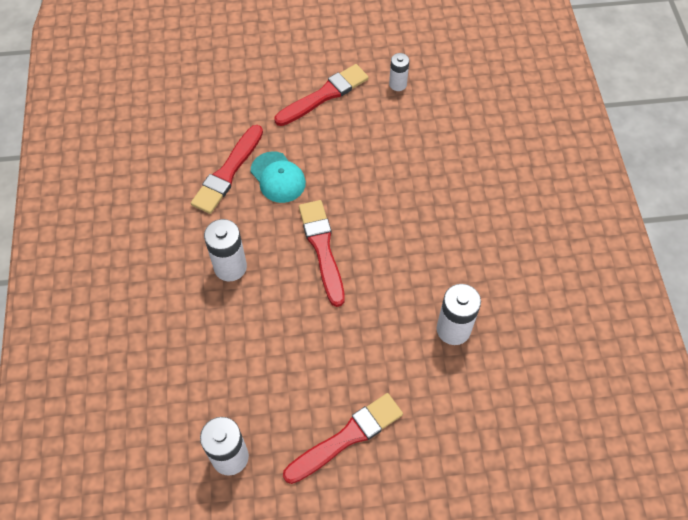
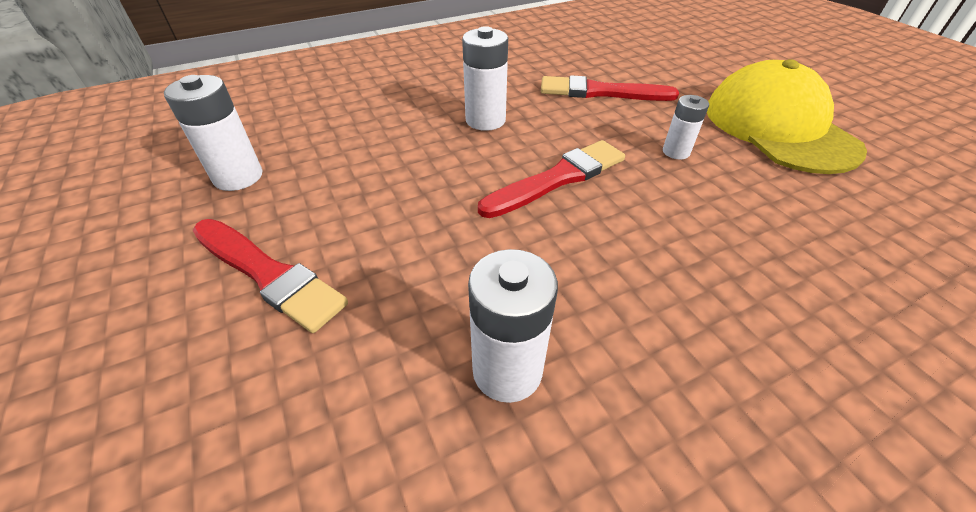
camera: 70 degrees right, 15 degrees down
turquoise cap [251,151,306,203] -> none
red brush [274,64,369,126] -> yellow cap [707,59,867,174]
white battery [389,53,409,91] -> white battery moved to [663,95,709,159]

